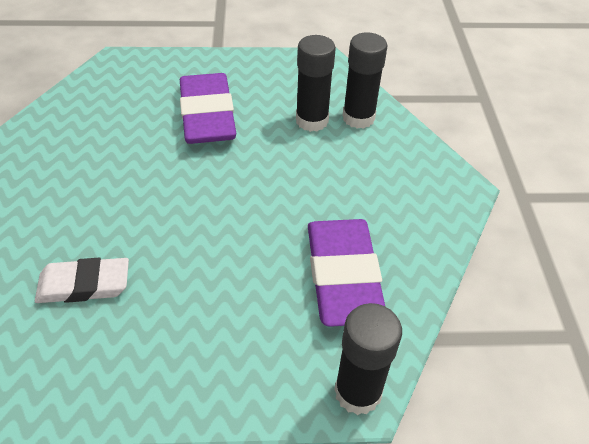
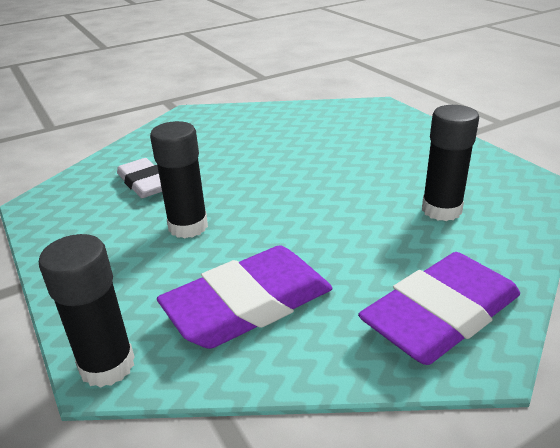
camera: 65 degrees right, 15 degrees down
purple eraser [180,73,236,144] -> purple eraser moved to [358,252,520,365]
black glue stick [342,32,387,129] -> black glue stick moved to [150,121,208,238]

